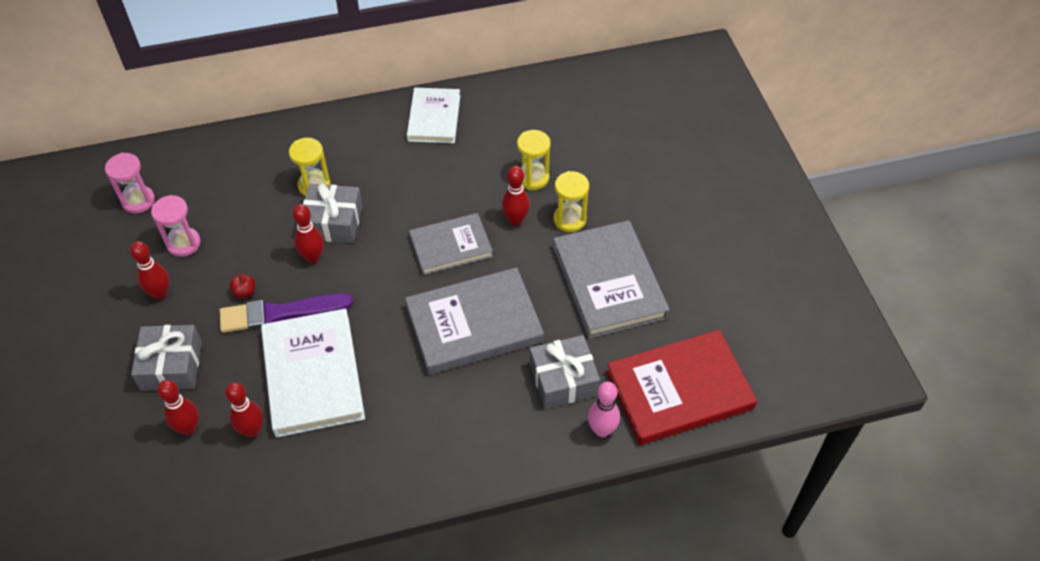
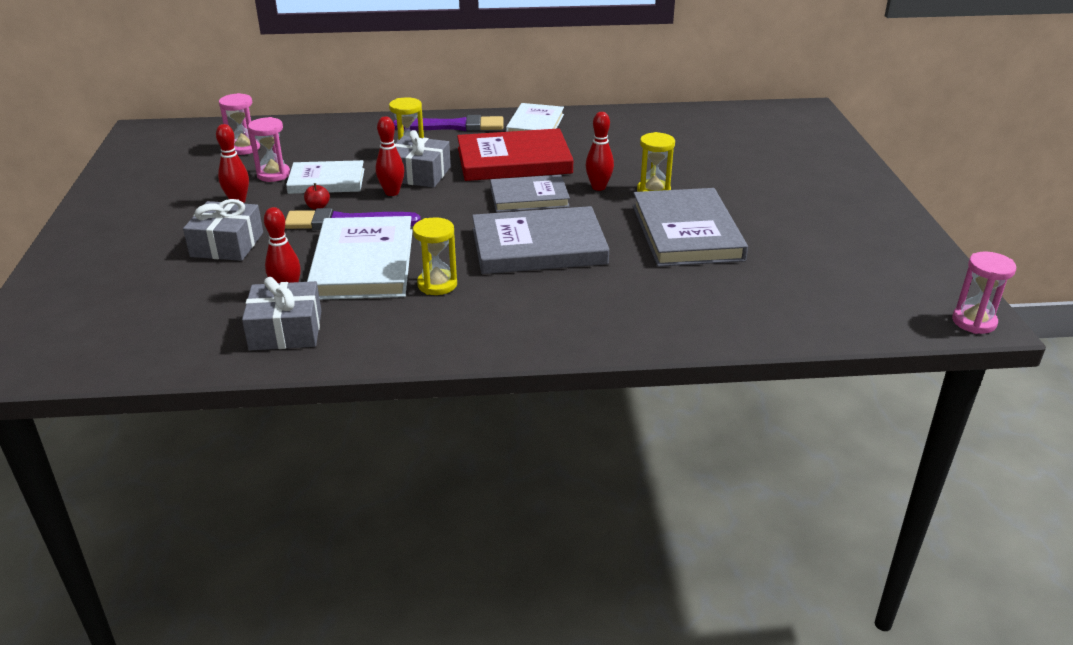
camera: 10 degrees right, 20 degrees down
red bowling pin [157,380,199,435] -> none
yellow hourglass [517,130,551,190] -> yellow hourglass moved to [413,217,457,295]
grey gift [530,335,600,409] -> grey gift moved to [242,277,321,351]
pink bowling pin [588,382,620,437] -> none
red book [606,330,757,445] -> red book moved to [457,128,573,181]
none -> white book [286,160,364,194]
none -> purple brush [393,115,504,131]
none -> pink hourglass [952,252,1016,334]

